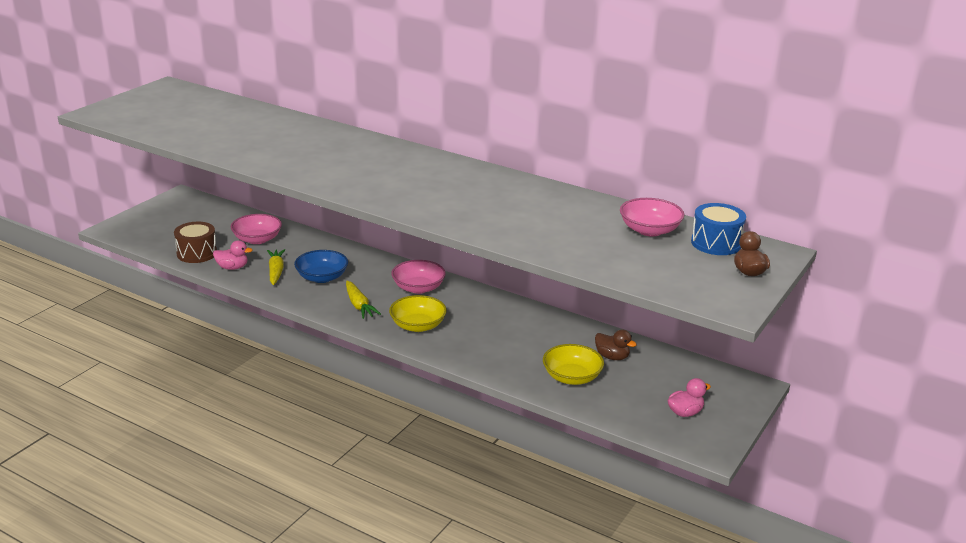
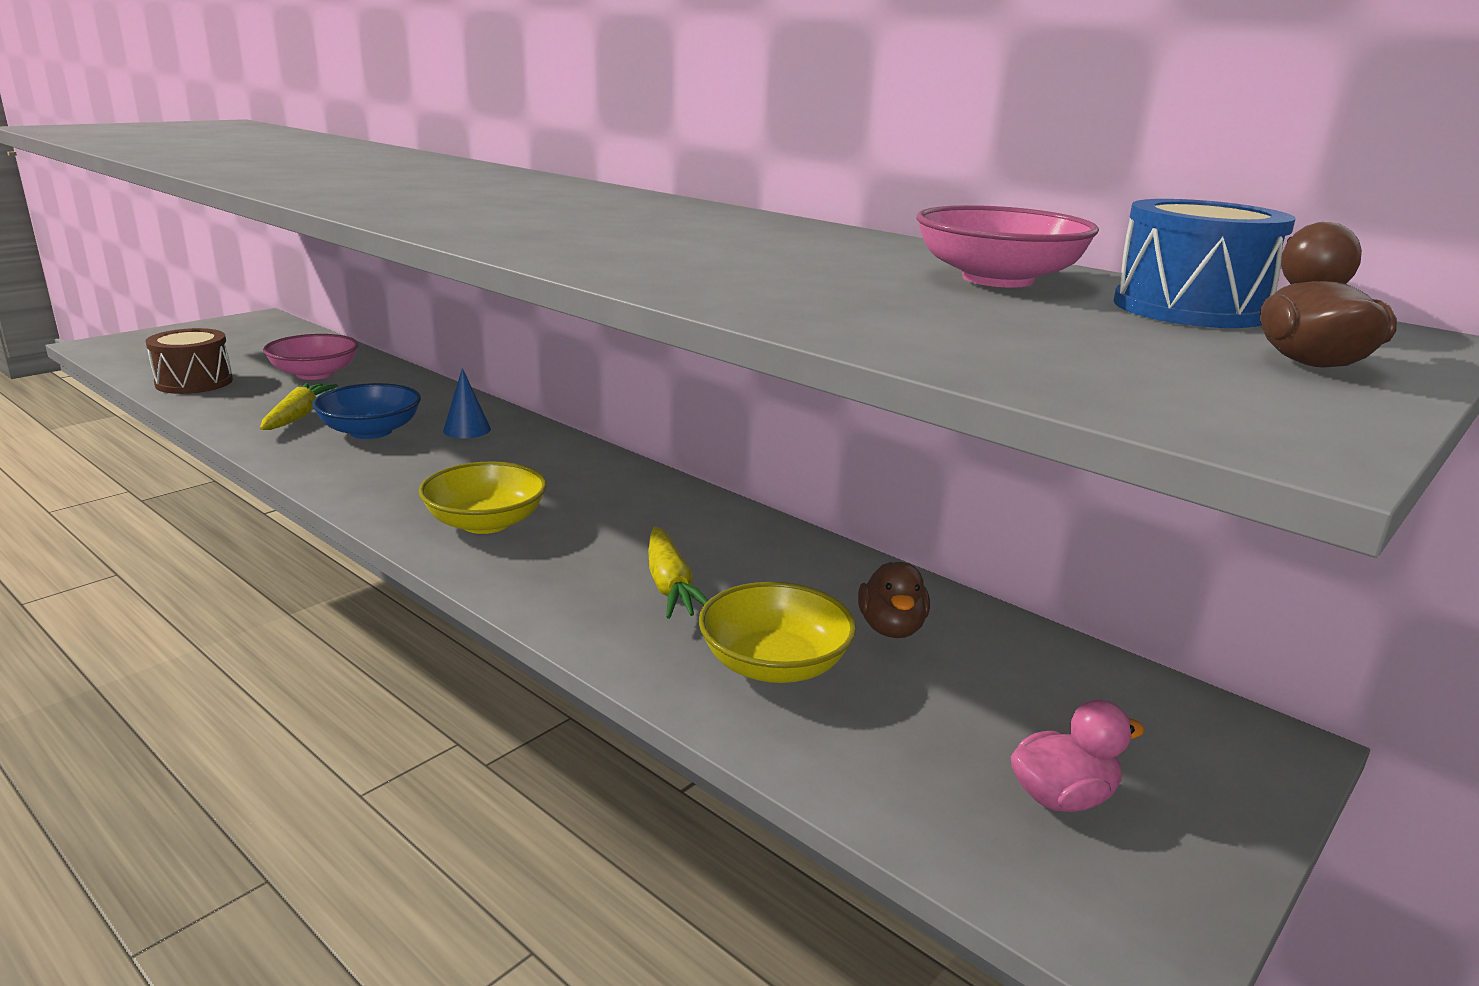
camera: 10 degrees right, 5 degrees down
pink duck [213,240,253,270] -> none
yellow carrot [346,281,381,319] -> yellow carrot moved to [648,526,708,619]
pink bowl [391,260,446,294] -> none
brown duck [595,330,637,360] -> brown duck turned 45 degrees clockwise [858,562,930,638]
none -> blue cone [443,368,491,438]

